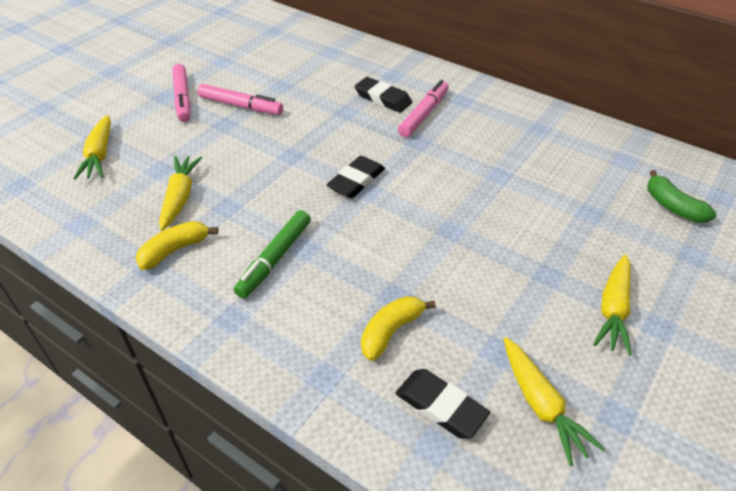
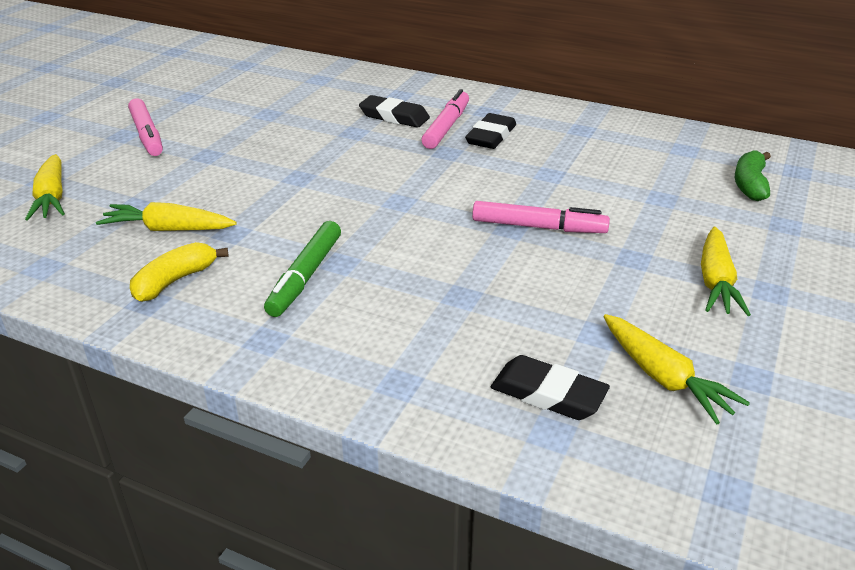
camera: 10 degrees left, 10 degrees down
yellow carrot [159,156,202,231] -> yellow carrot turned 75 degrees counterclockwise [96,202,237,231]
pink marker [198,84,283,115] -> pink marker moved to [472,201,610,233]
black eraser [327,156,385,198] -> black eraser moved to [465,113,516,149]
yellow banana [361,296,436,361] -> none
green banana [648,170,716,223] -> green banana turned 60 degrees clockwise [735,150,771,201]

